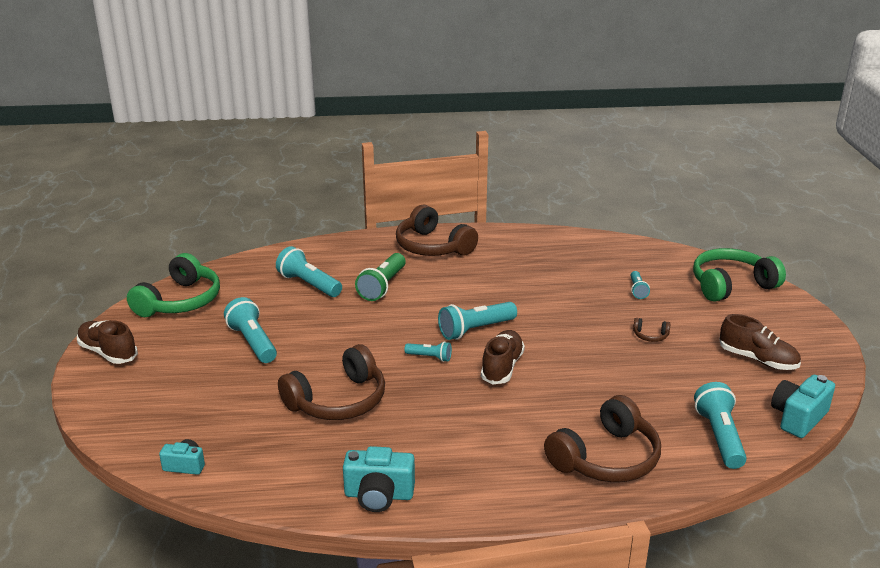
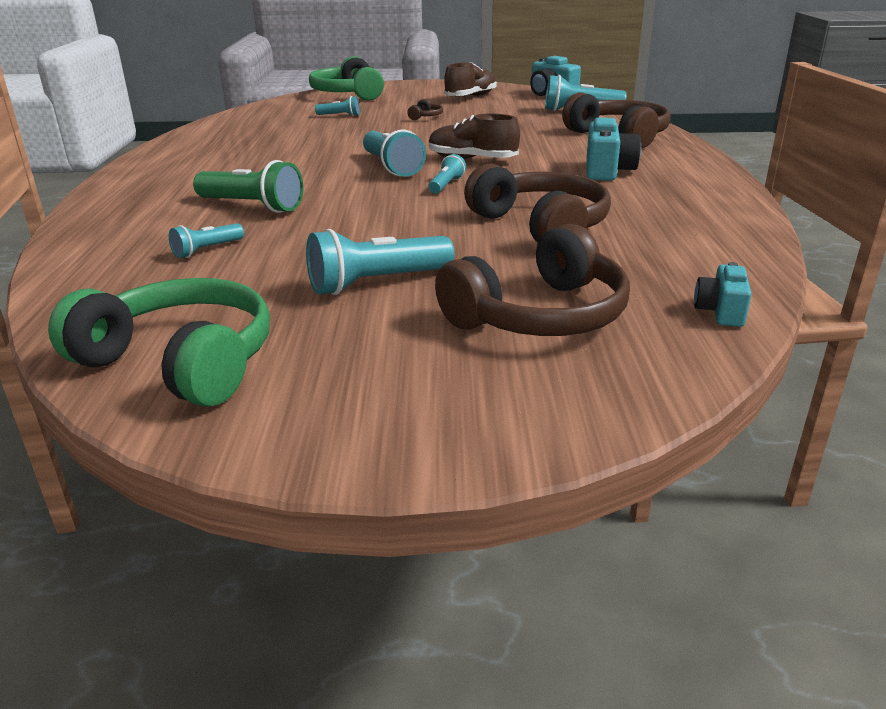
camera: 85 degrees left, 0 degrees up
brown shoe [77,320,138,364] -> none
turquoise flashlight [276,246,342,297] -> turquoise flashlight [169,223,244,258], size x0.55
turquoise camera [343,446,415,512] -> turquoise camera moved to [586,118,641,181]
brown headphones [396,205,478,256] -> brown headphones moved to [435,224,630,336]

